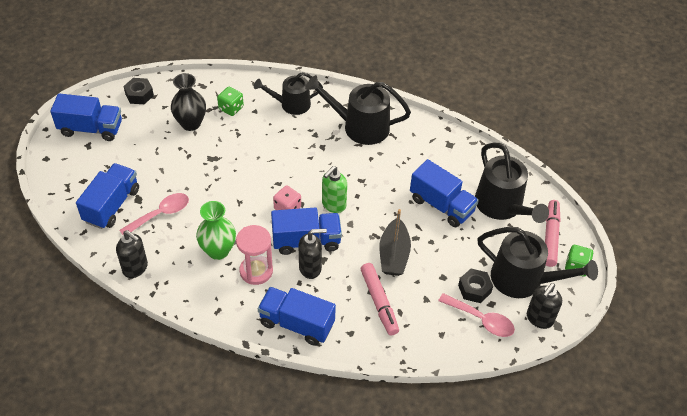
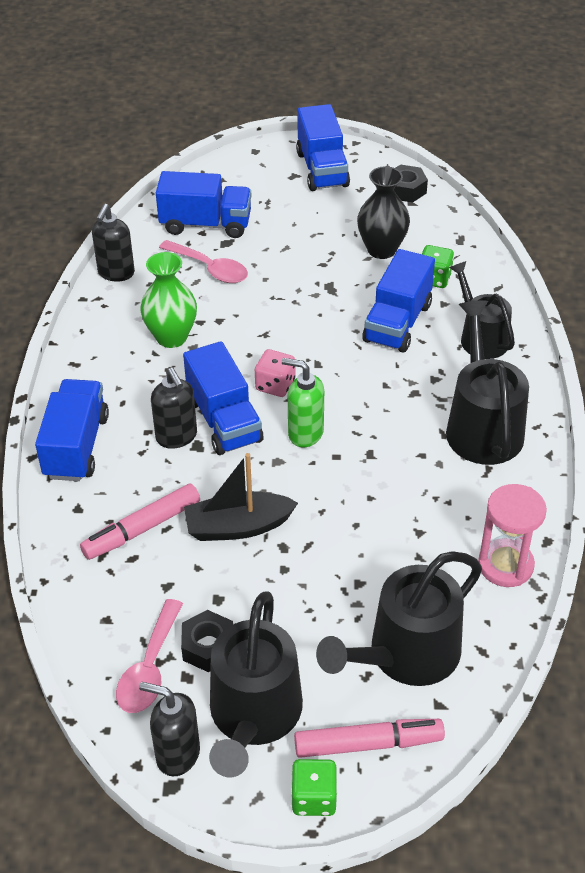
camera: 75 degrees right, 5 degrees down
pink hourglass [236,225,273,285] -> pink hourglass moved to [478,484,547,587]
blue truck [410,159,479,227] -> blue truck moved to [362,249,435,353]

